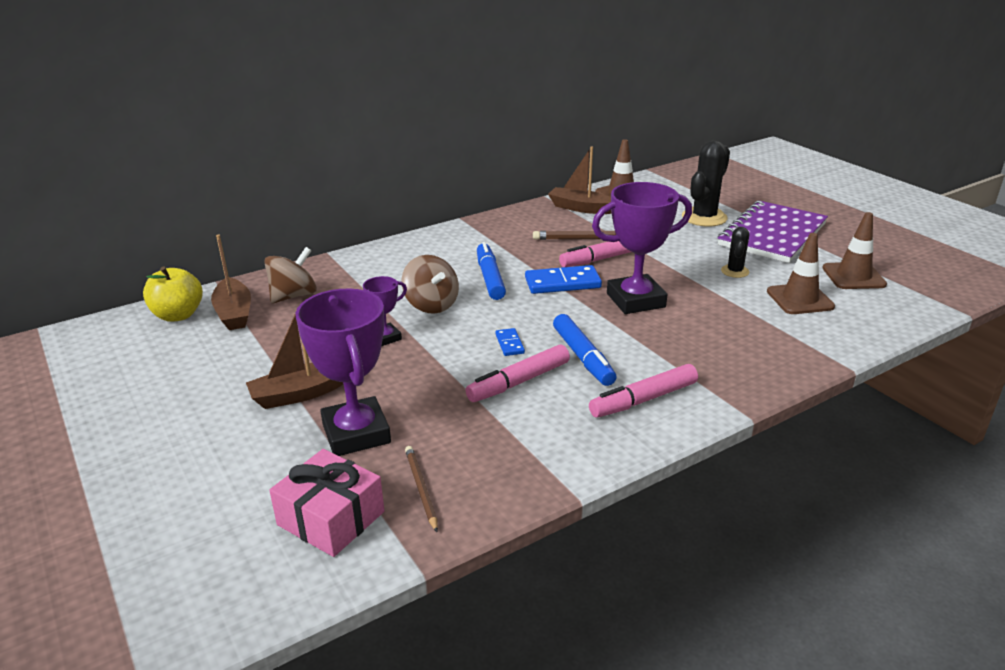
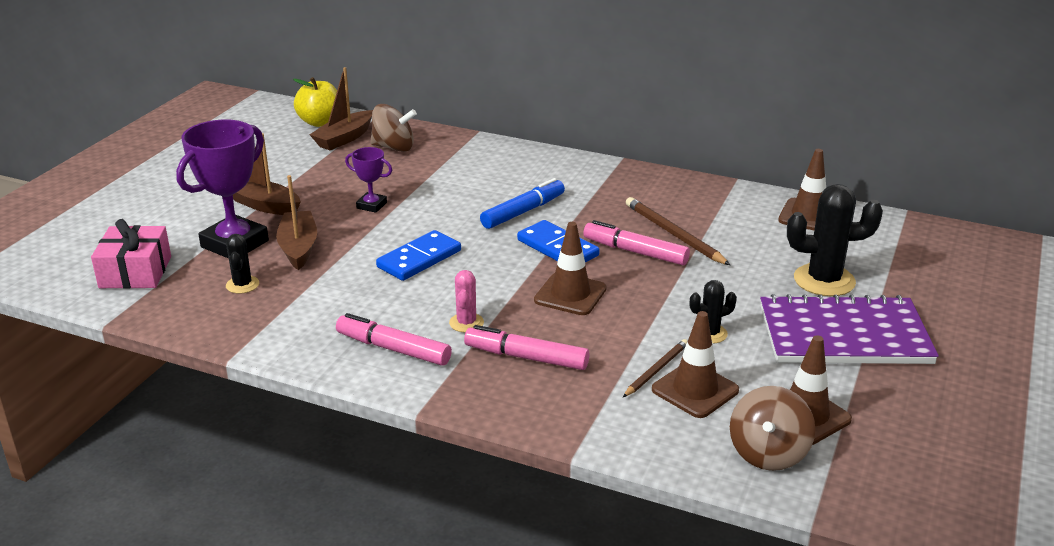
camera: 55 degrees right, 0 degrees up
brown spinning top [402,255,459,314] -> brown spinning top moved to [730,386,815,471]
brown pencil [405,446,438,532] -> brown pencil moved to [623,339,687,397]
pink marker [465,344,570,402] -> pink marker moved to [464,325,590,370]
blue domino [495,328,525,356] -> blue domino [376,230,461,281], size x1.91
brown boat [548,146,612,214] -> brown boat moved to [276,175,317,270]
blue marker [553,314,617,386] -> none
purple trophy [592,182,692,314] -> brown traffic cone [534,222,607,315]
none -> black cactus [226,234,259,294]
none -> pink cactus [449,270,484,333]

